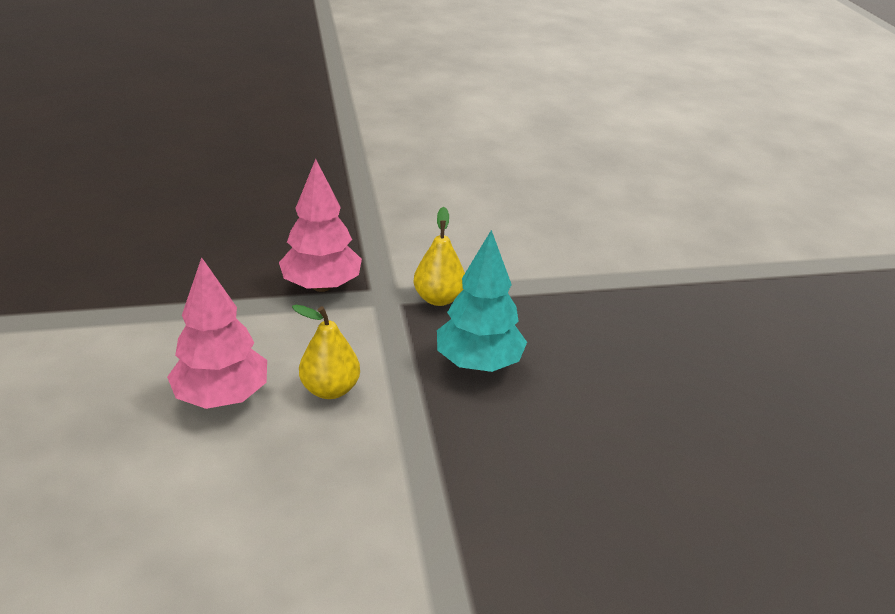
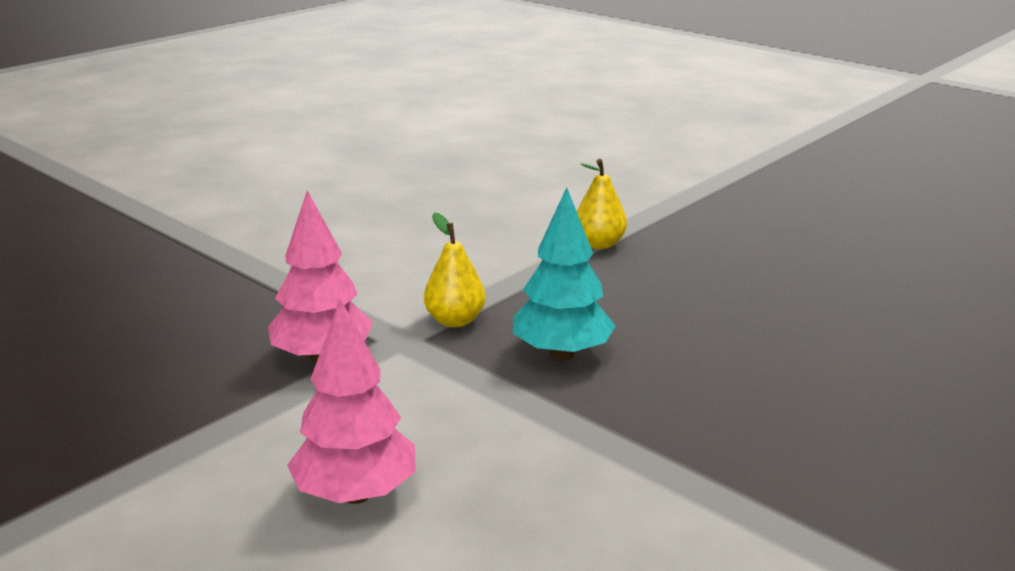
camera: 35 degrees left, 10 degrees down
yellow pear [292,305,360,399] -> yellow pear moved to [577,159,627,249]

